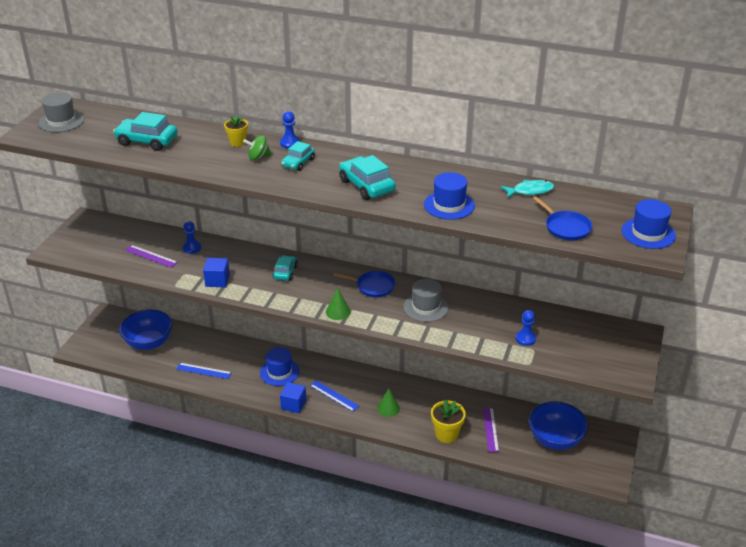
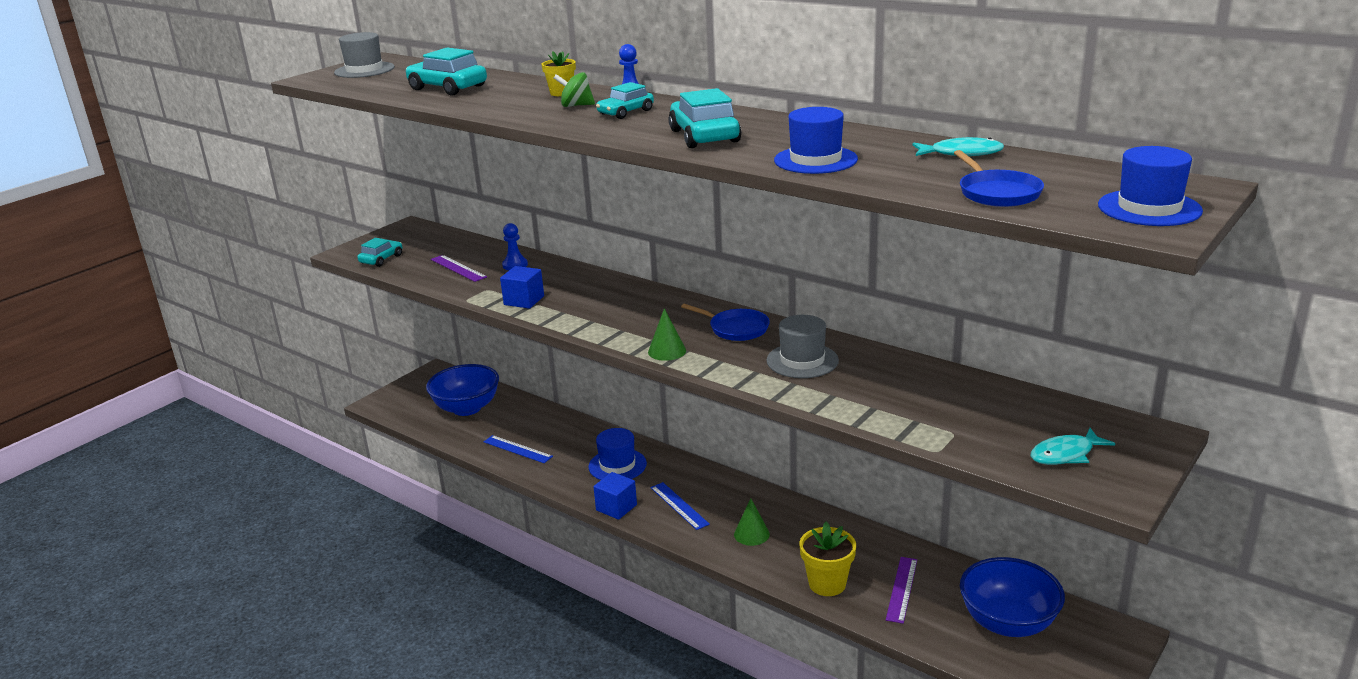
camera: 20 degrees right, 10 degrees down
turquoise car [273,255,298,281] -> turquoise car moved to [357,238,402,267]
blue pawn [516,310,536,346] -> none
none -> turquoise fish [1031,428,1115,465]

